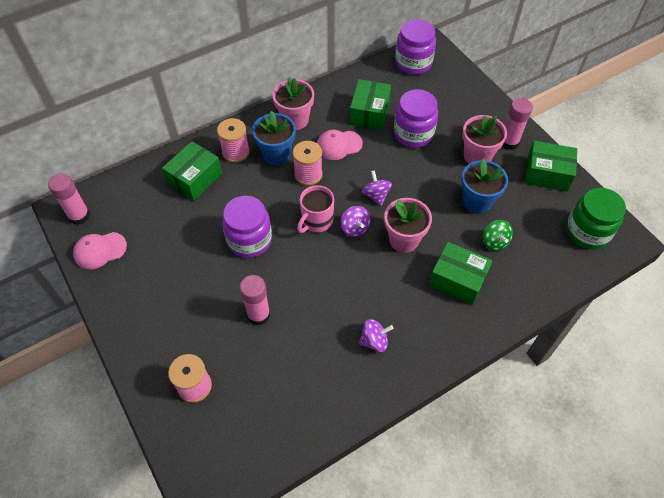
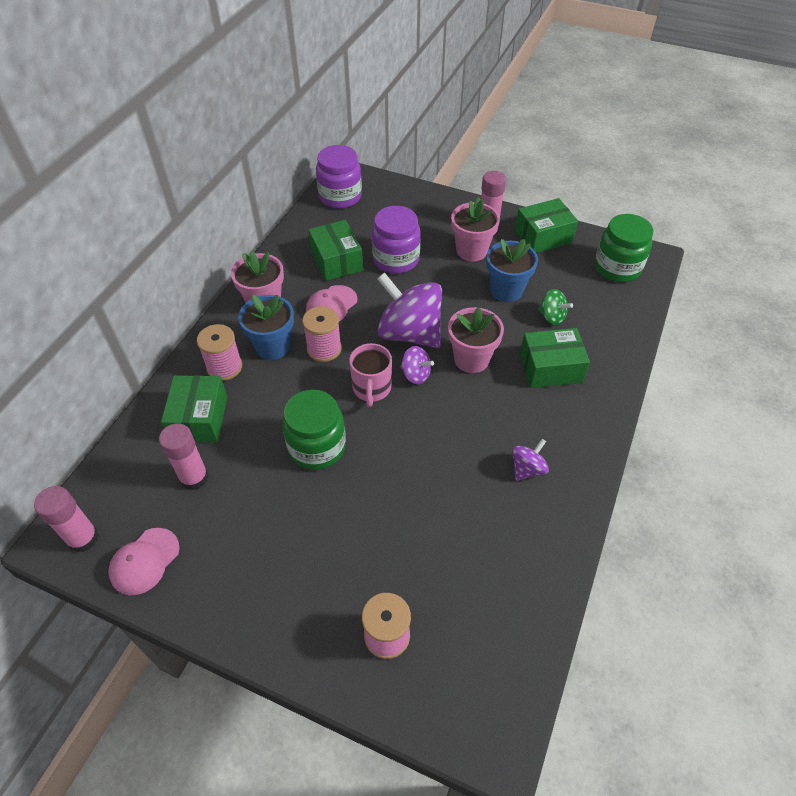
camera: 35 degrees left, 5 degrees down
purple jar [222,196,272,258] -> green jar [282,390,346,470]
pink glue stick [240,275,270,325] -> pink glue stick moved to [159,423,209,490]
purple spinning top [362,170,392,206] -> purple spinning top [377,272,442,348], size x2.13

